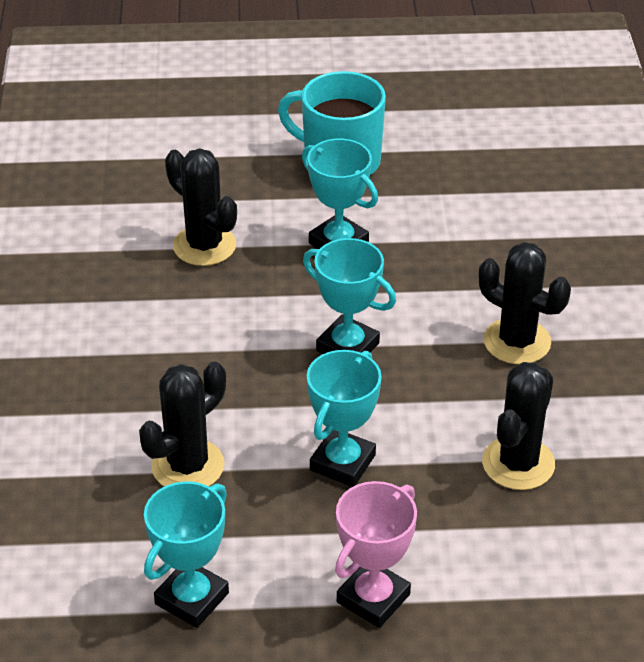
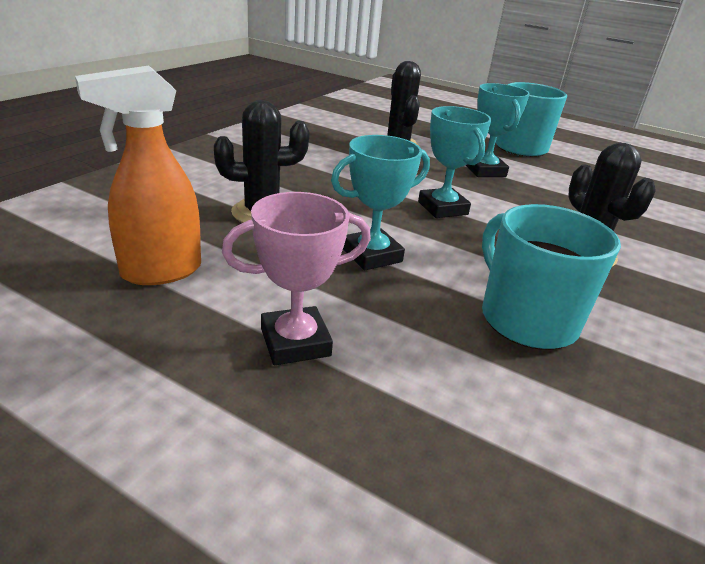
camera: 30 degrees right, 10 degrees down
turquoise trophy [144,481,229,628] -> orange spray bottle [75,65,201,285]
black cactus [482,362,555,490] -> turquoise mug [482,204,621,350]

